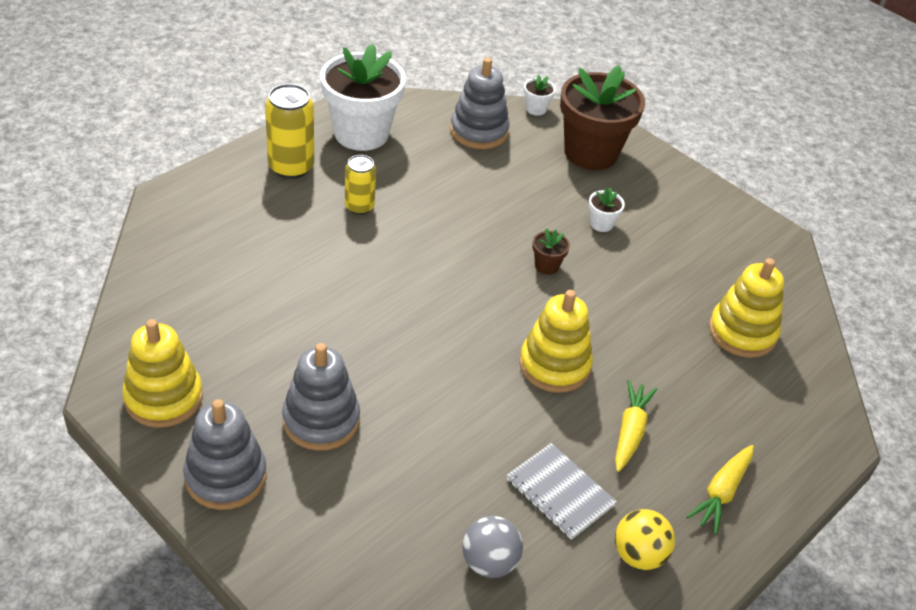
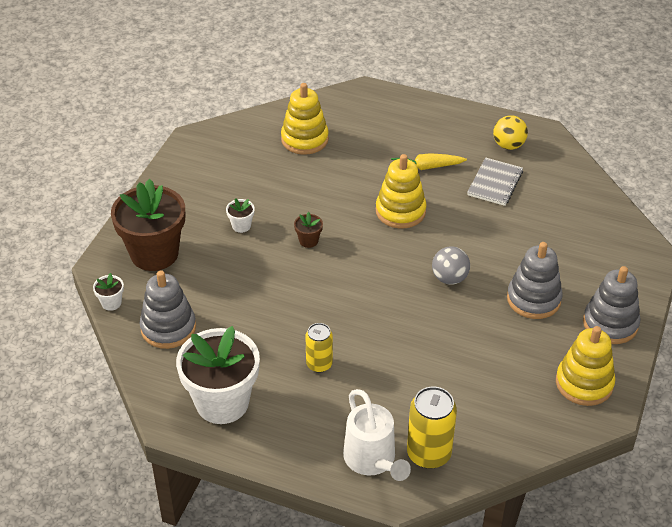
camera: 110 degrees left, 0 degrees up
yellow can [265,84,314,179] -> yellow can moved to [407,387,457,469]
grey ball [462,516,523,578] -> grey ball moved to [432,246,470,285]
yellow carrot [686,445,754,534] -> none
none -> white watering can [343,389,411,481]

